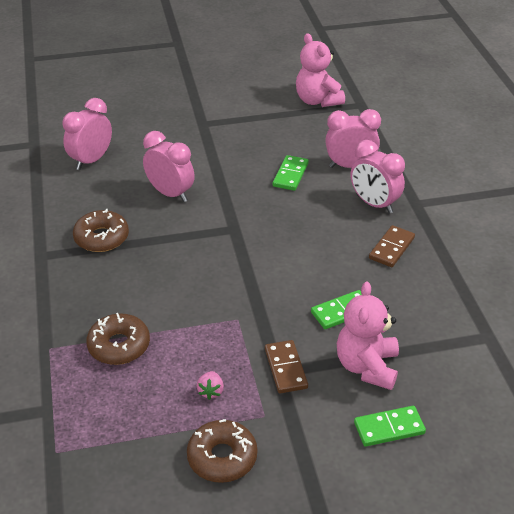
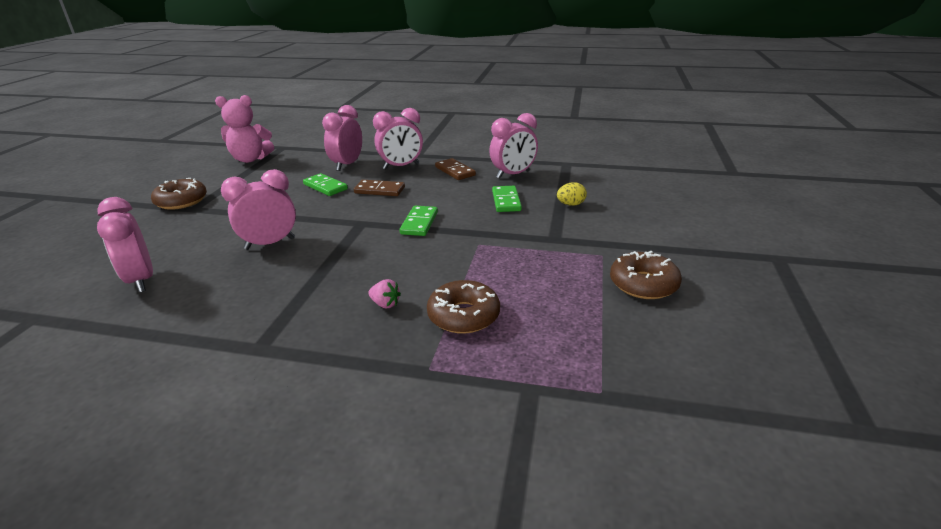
camera: 65 degrees left, 10 degrees down
brown donut [73,209,129,252] -> brown donut moved to [151,178,207,210]
pink strawberry [197,371,224,400] -> pink strawberry moved to [368,279,401,309]
brown domino [265,340,308,393] -> brown domino moved to [354,180,405,196]
pink teddy bear [337,282,399,390] -> yellow egg [557,182,587,206]
green domino [354,406,426,447] -> green domino moved to [400,206,438,236]
none -> pink clock [489,113,538,179]

